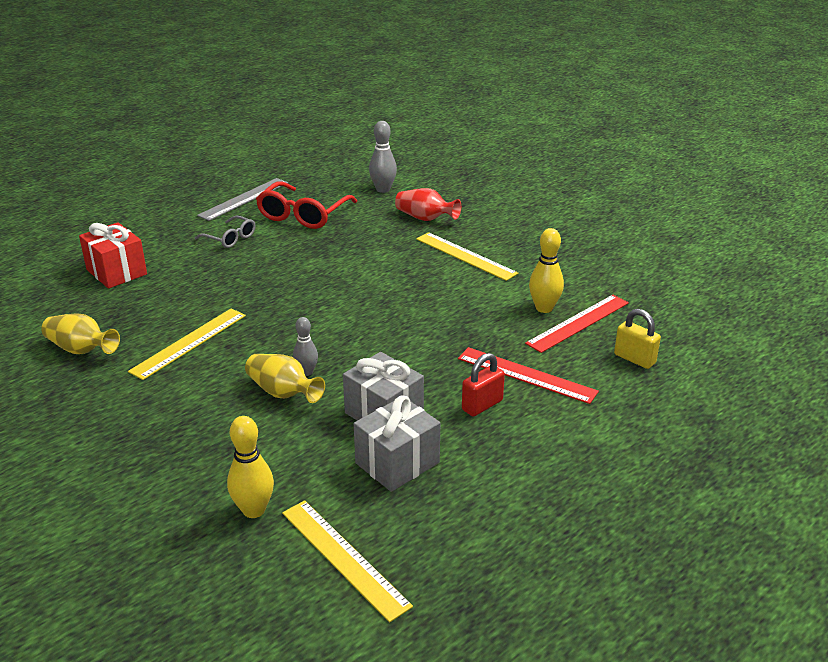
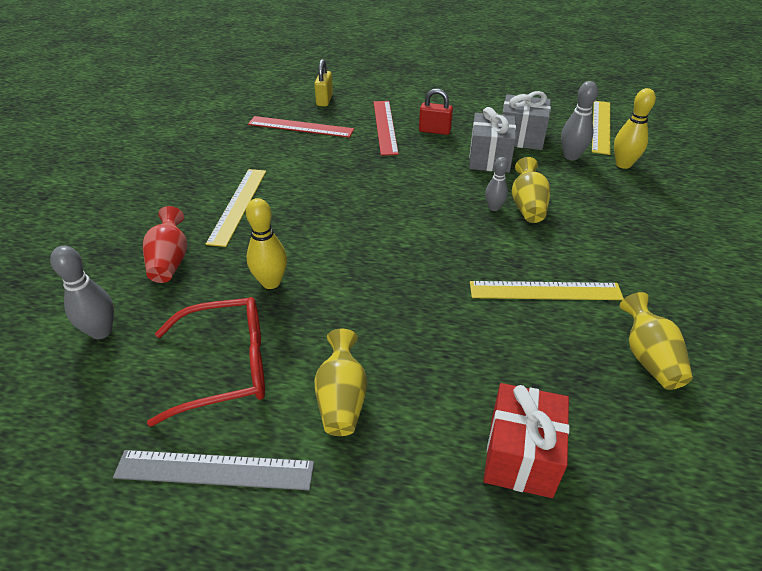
camera: 125 degrees left, 10 degrees up
grey glasses [195,216,255,248] -> yellow vase [314,329,367,436]
yellow bowling pin [529,228,564,313] -> yellow bowling pin moved to [246,198,287,289]
none -> grey bowling pin [561,81,598,160]

